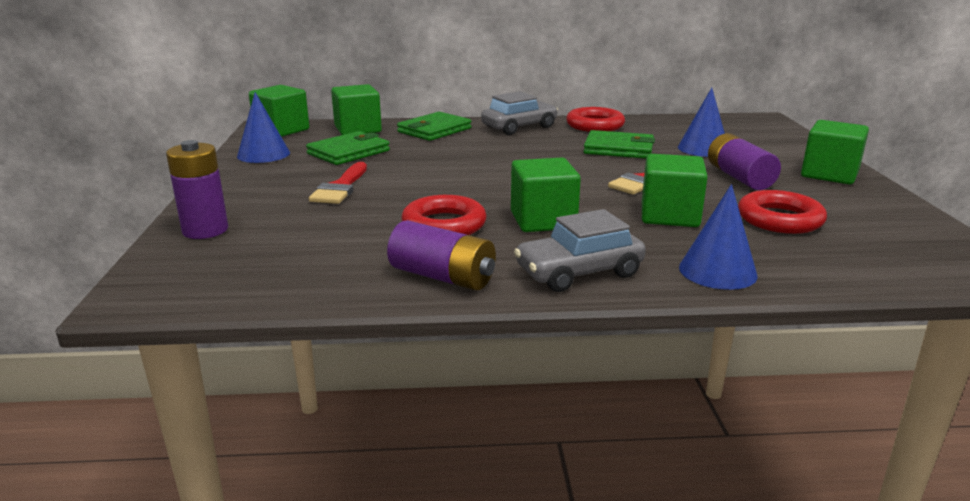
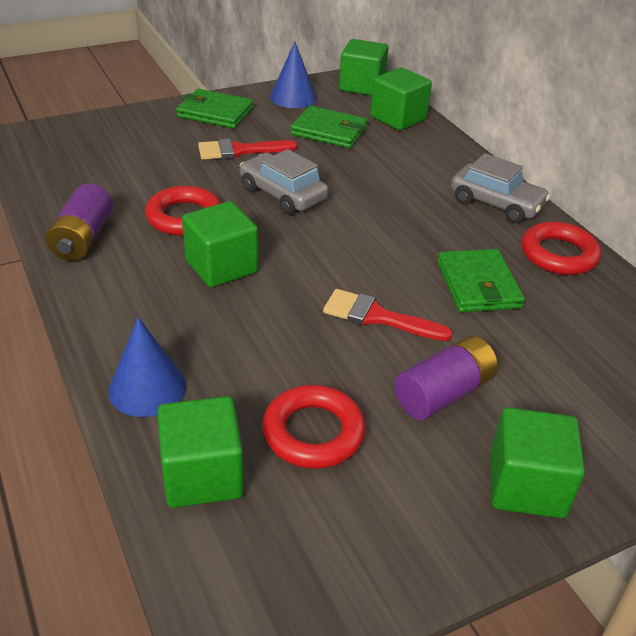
camera: 65 degrees right, 15 degrees up
purple battery [166,140,228,239] -> none
green wallet [397,112,472,141] -> green wallet moved to [176,89,254,128]
grey car [514,209,646,292] -> grey car moved to [240,149,329,215]
green cube [642,154,708,227] -> green cube moved to [157,396,244,508]
blue cone [678,88,725,157] -> none

